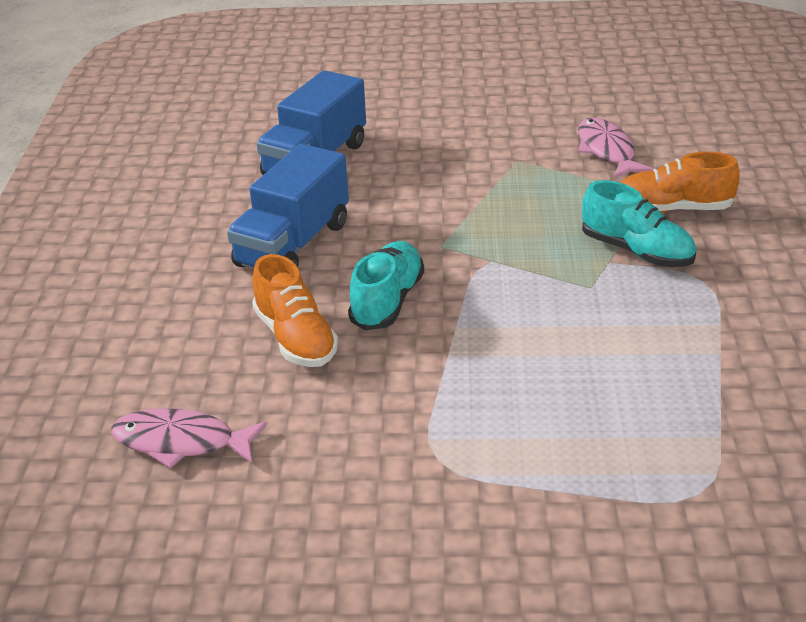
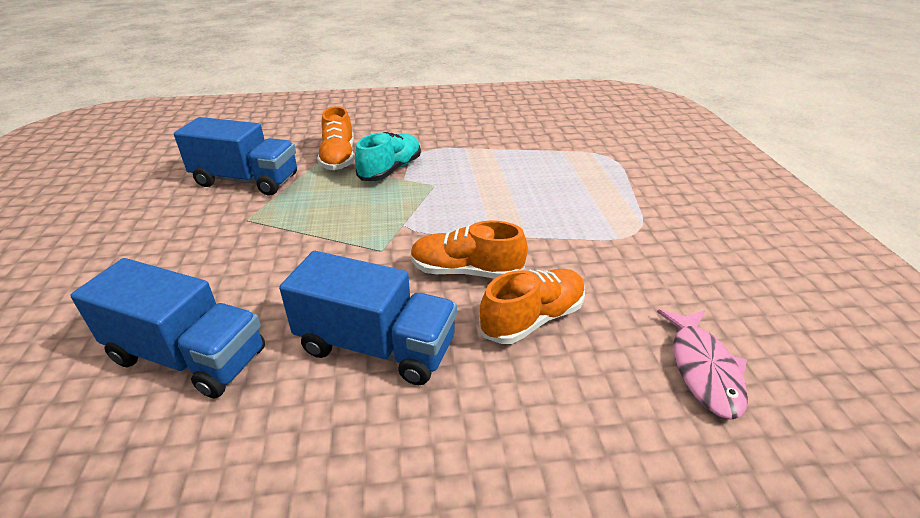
camera: 100 degrees left, 0 degrees up
turquoise shoe [348,241,424,330] -> orange shoe [411,221,528,279]
pink fish [578,118,653,179] -> blue truck [174,117,297,195]

